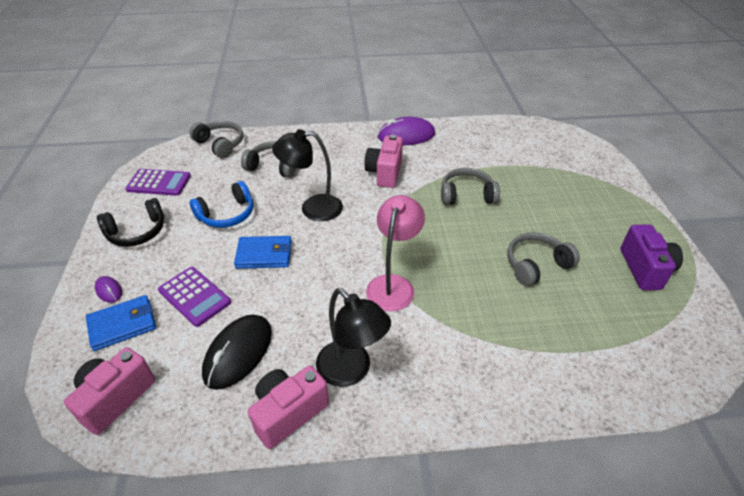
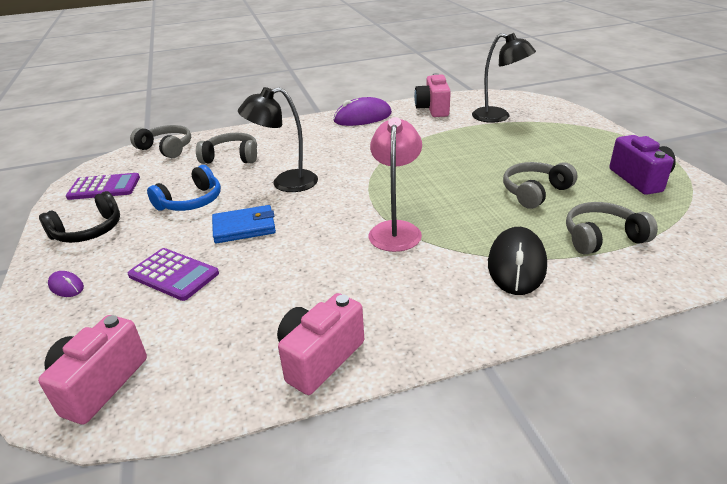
camera: 10 degrees left, 10 degrees down
blue wallet [86,295,156,351] -> none
black mouse [202,315,272,390] -> black mouse moved to [488,227,547,295]
black lamp [316,288,391,387] -> black lamp moved to [472,33,536,123]
pink camera [365,134,403,188] -> pink camera moved to [414,73,451,117]
grey headphones [441,168,500,205] -> grey headphones moved to [566,202,658,254]

